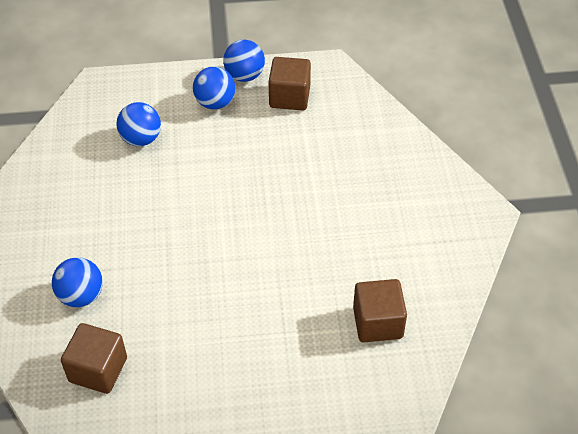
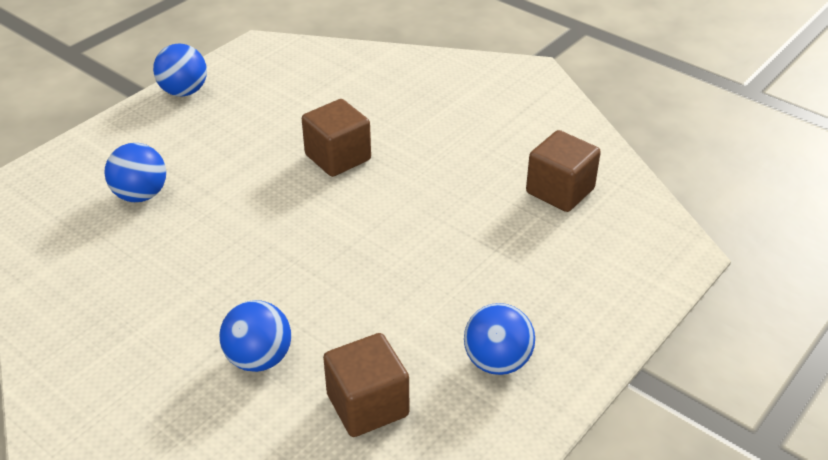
camera: 45 degrees left, 10 degrees down
blue ball [193,66,235,109] -> blue ball moved to [464,303,535,375]
brown cube [268,57,311,110] -> brown cube moved to [302,99,371,177]

